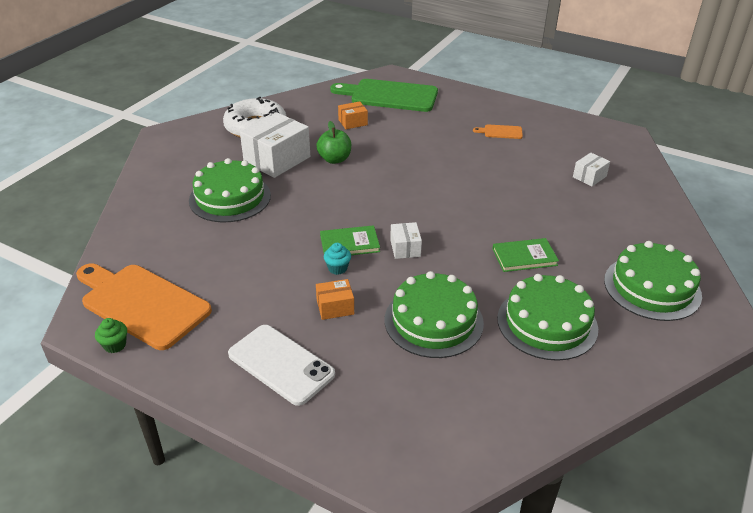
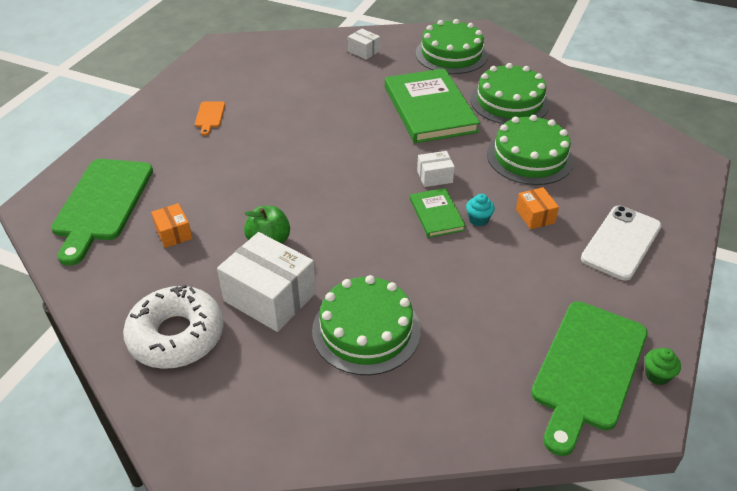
camera: 95 degrees left, 5 degrees up
orange cutting board [76,264,212,350] -> green cutting board [531,301,648,456]
green book [492,238,559,272] -> green book [385,68,480,143], size x2.01
white box [573,153,610,186] -> white box moved to [348,29,380,60]

